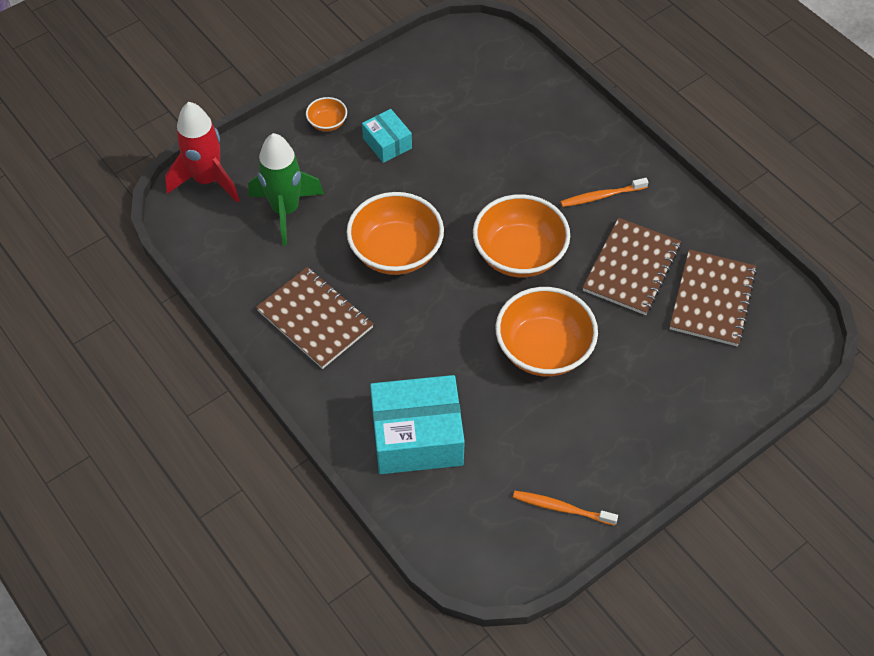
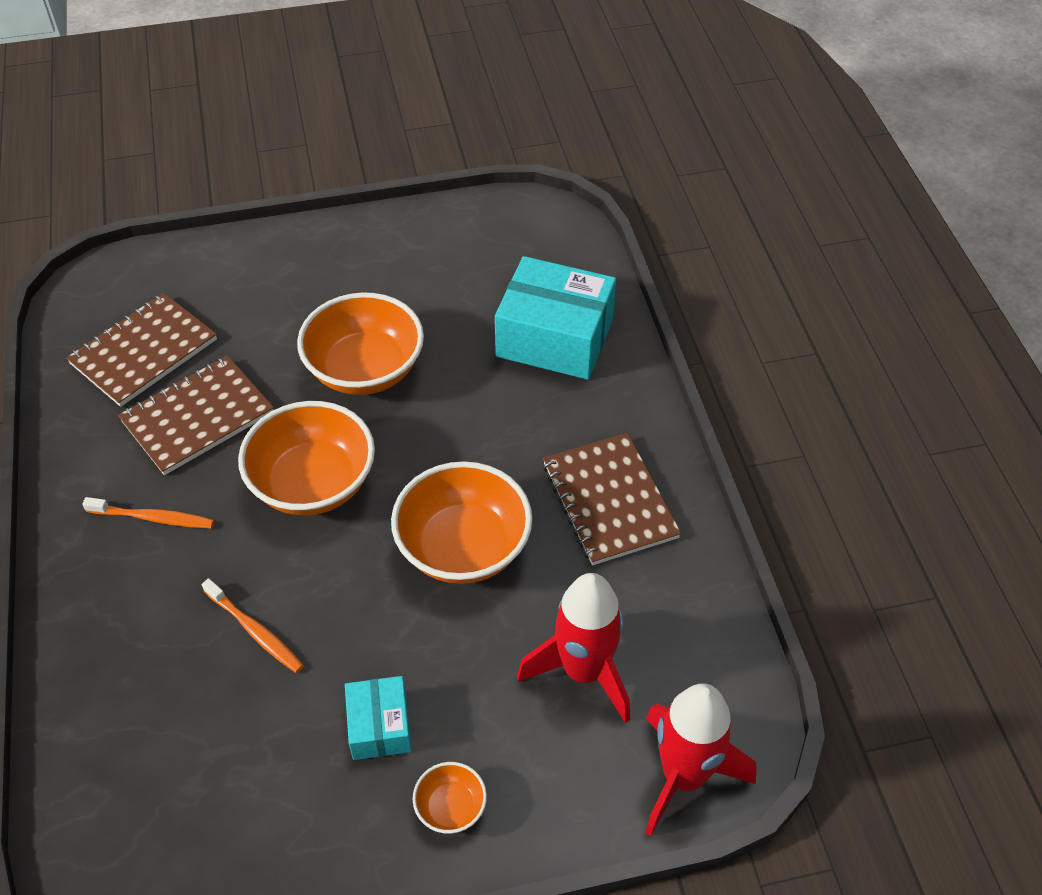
camera: 155 degrees left, 5 degrees down
green rocket [248,133,324,246] -> red rocket [517,573,630,723]
orange toothbrush [513,491,618,526] -> orange toothbrush moved to [202,578,304,673]

